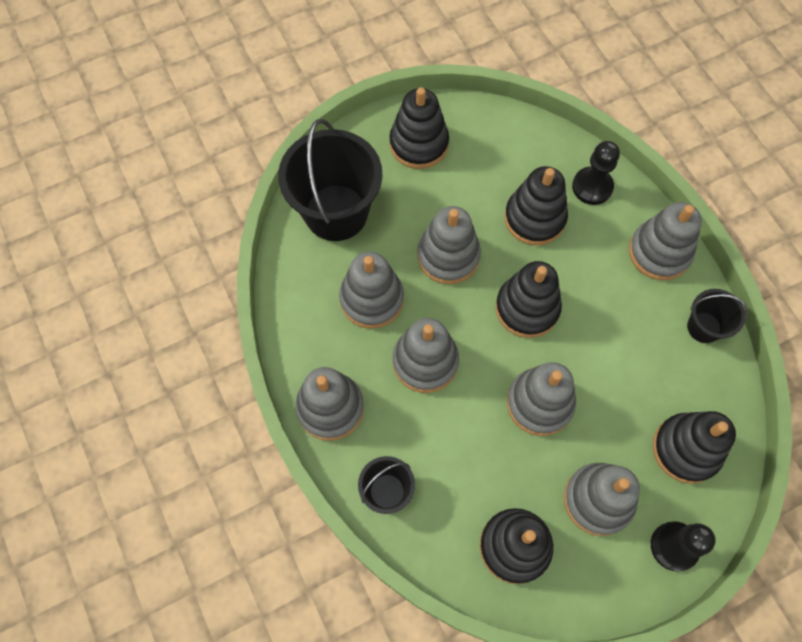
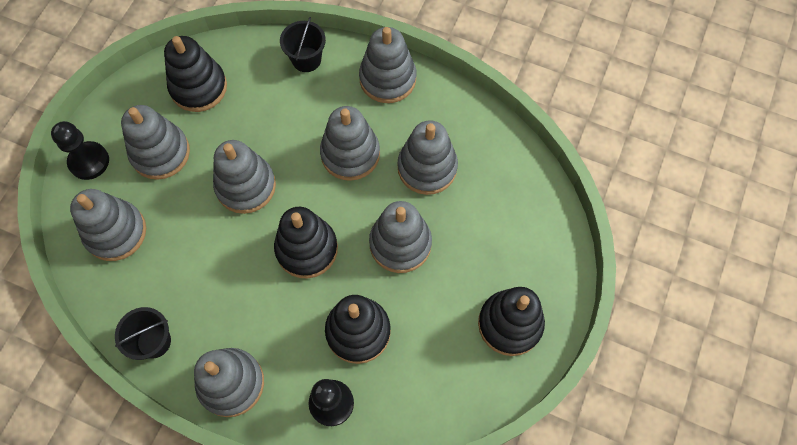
camera: 140 degrees right, 0 degrees up
black bucket [278,119,382,241] -> none
black stacking toy [653,411,736,484] -> grey stacking toy [70,189,146,261]

